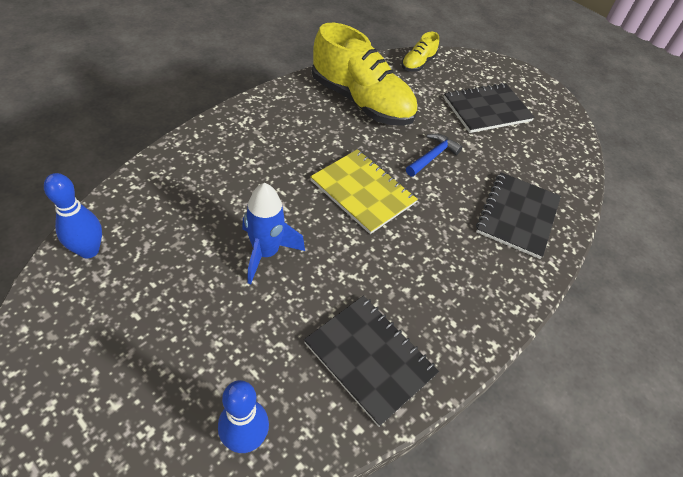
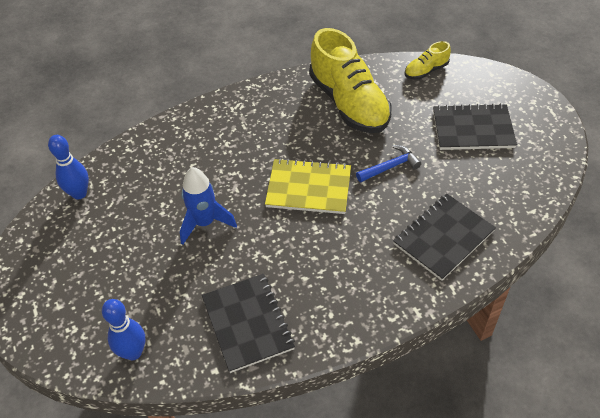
camera: 30 degrees right, 0 degrees up
yellow notebook [310,149,418,234] -> yellow notebook turned 60 degrees counterclockwise [265,158,351,214]

